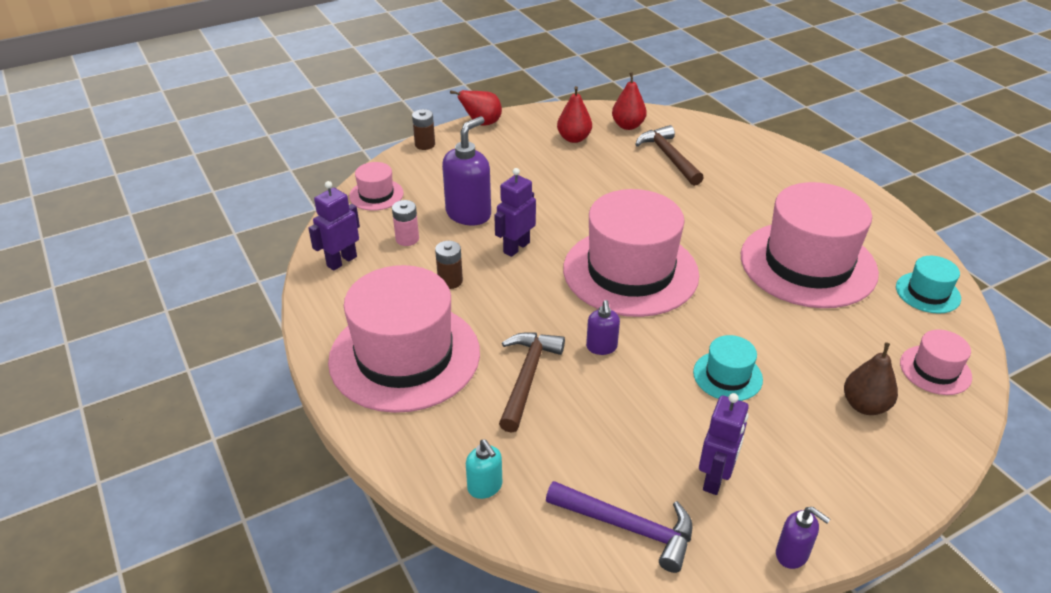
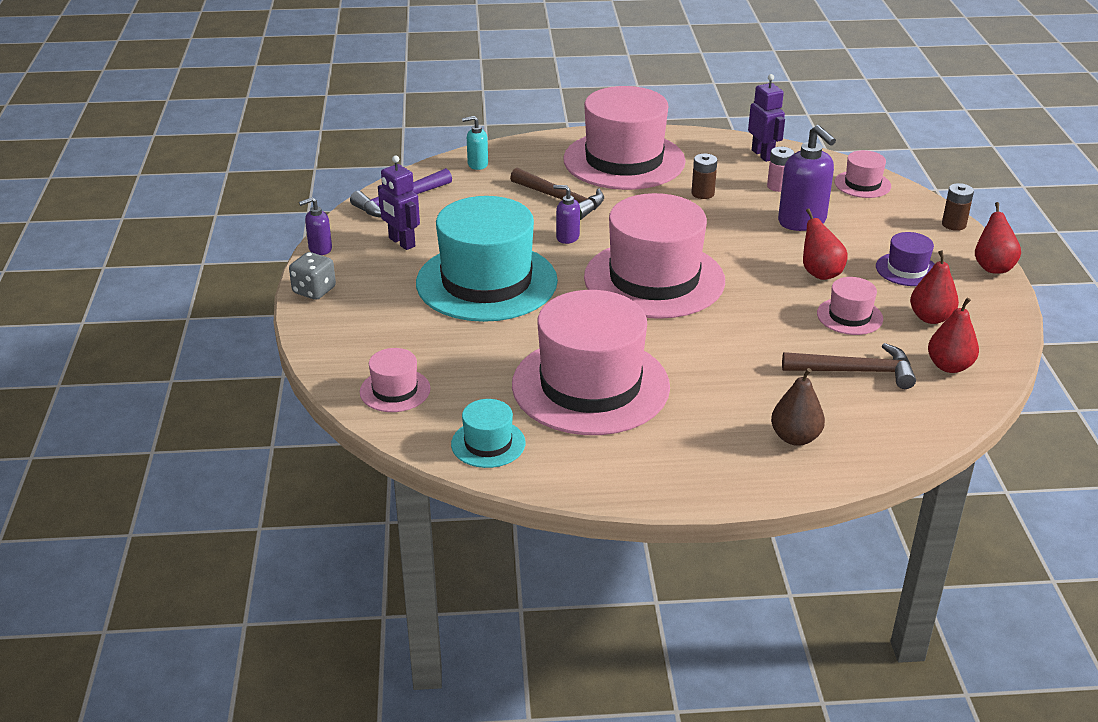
camera: 115 degrees right, 5 degrees down
purple robot [494,168,536,257] -> none
turquoise hat [693,335,763,401] -> turquoise hat [416,196,558,322], size x2.25
brown pear [844,342,898,415] -> brown pear moved to [771,368,825,446]
none -> grey dice [289,252,336,300]
none -> red pear [803,208,848,280]
none -> pink hat [817,277,883,335]
none -> purple hat [876,232,935,286]

